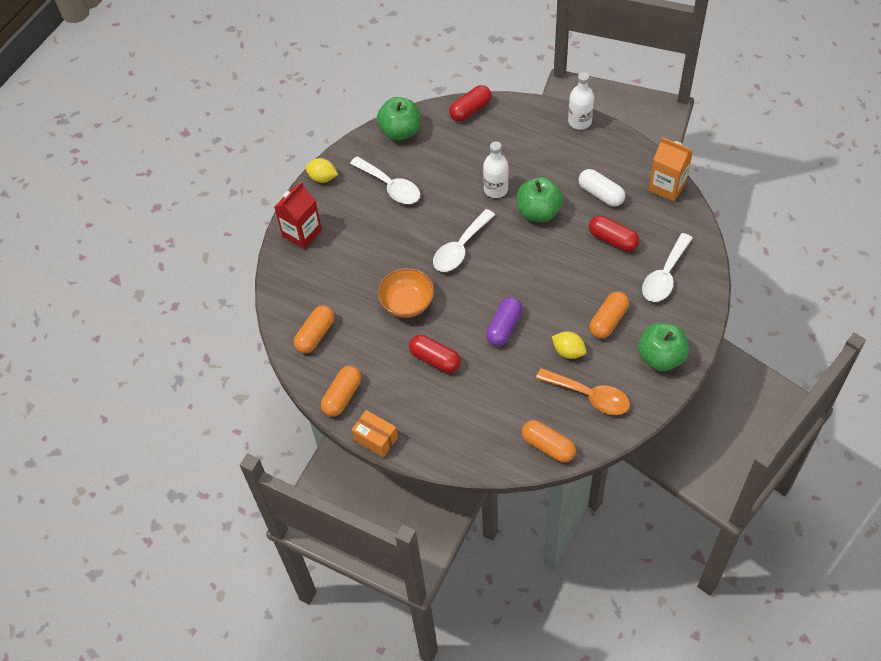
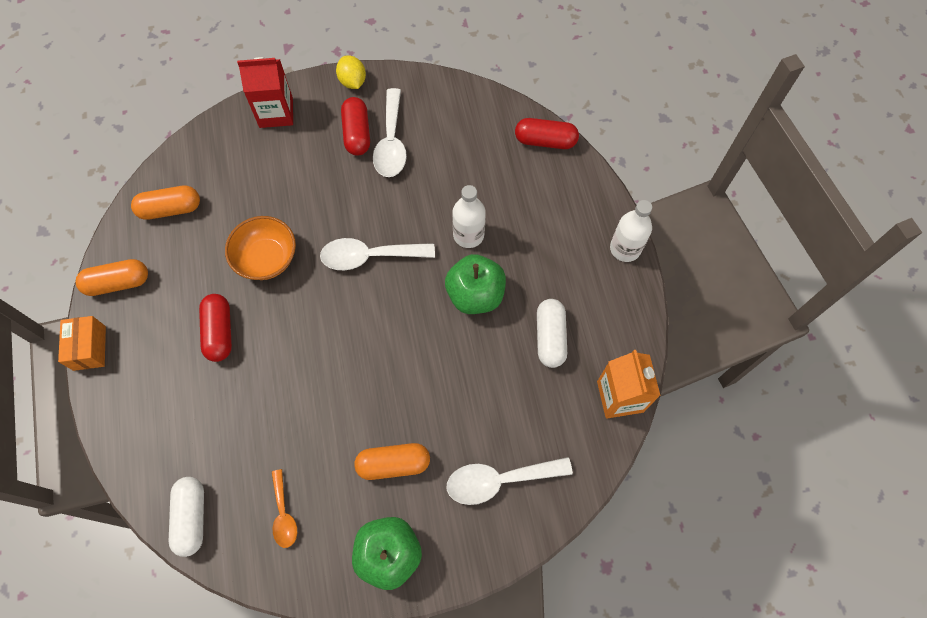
camera: 45 degrees right, 10 degrees up
green apple [376,97,420,140] -> none
purple capsule [486,297,523,346] -> none
orange capsule [522,420,576,462] -> white capsule [169,477,204,557]
orange spoon [536,368,630,415] -> orange spoon [272,469,297,548], size x0.60
yellow lemon [552,331,586,359] -> none
red capsule [589,216,639,251] -> red capsule moved to [341,97,370,156]

